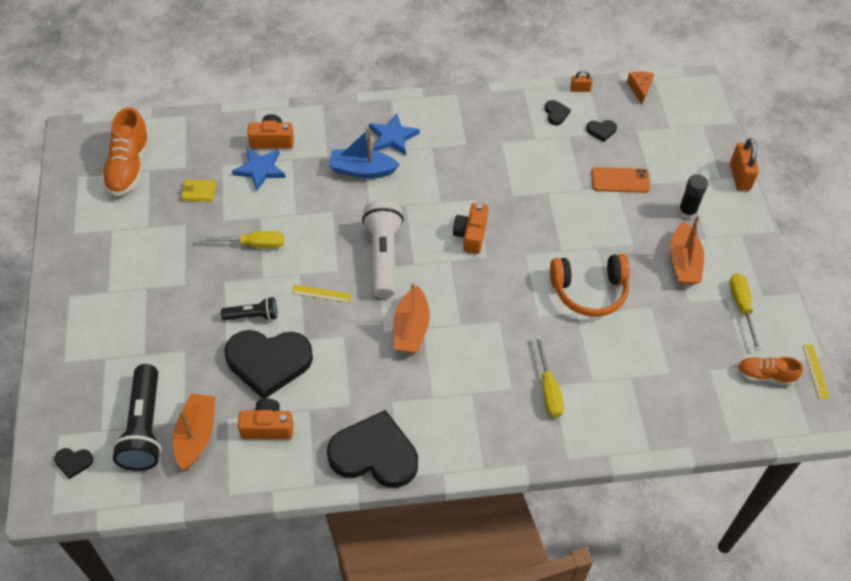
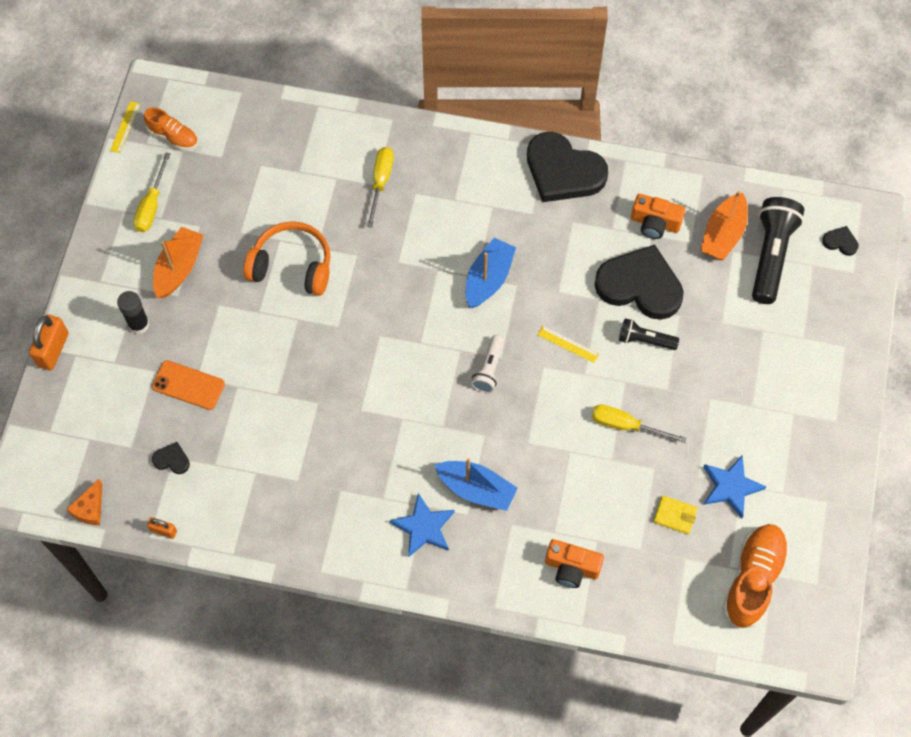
camera: 160 degrees left, 10 degrees up
blue star [232,148,286,191] -> blue star moved to [703,455,766,518]
white flashlight [362,200,404,298] -> white flashlight [471,335,504,393], size x0.55
orange boat [393,283,430,353] -> blue boat [466,238,516,308]
orange camera [453,203,488,254] -> none
black heart [545,100,571,125] -> none

